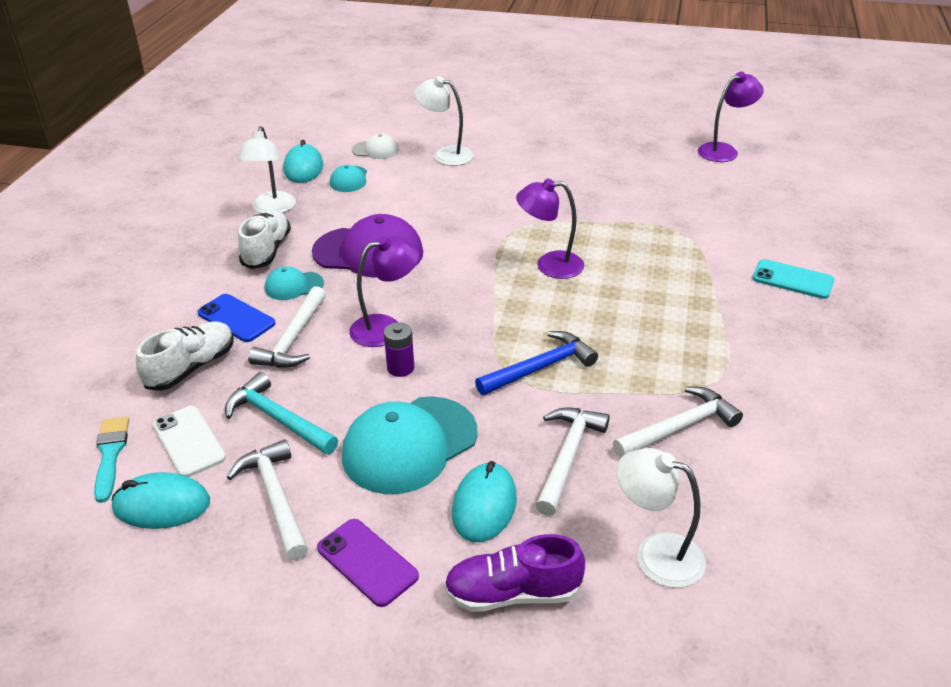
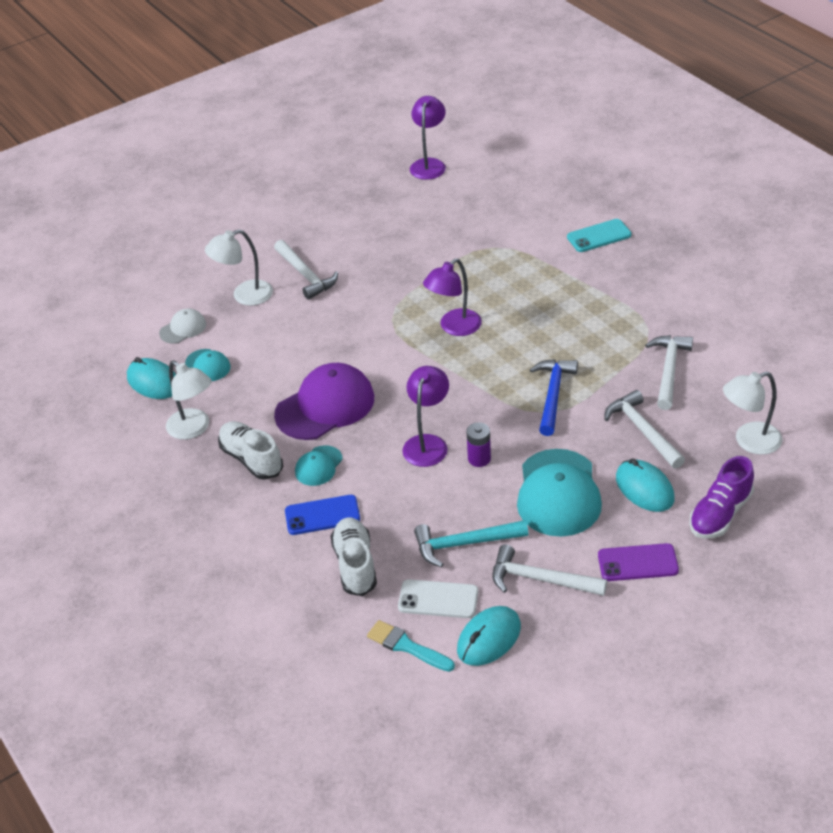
camera: 45 degrees left, 5 degrees up
white hammer [248,286,326,368] -> white hammer moved to [274,240,338,300]

